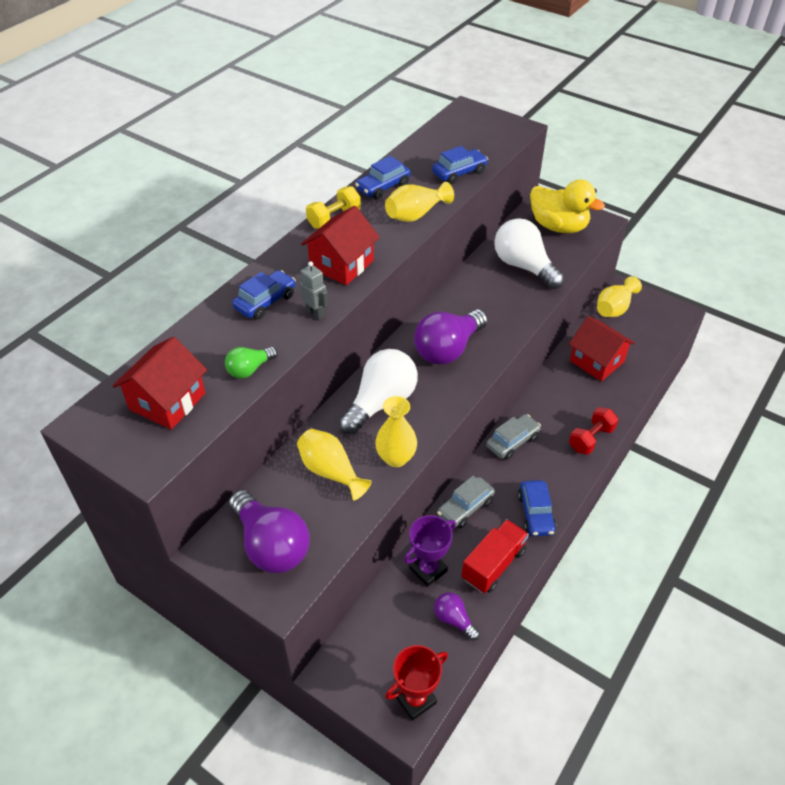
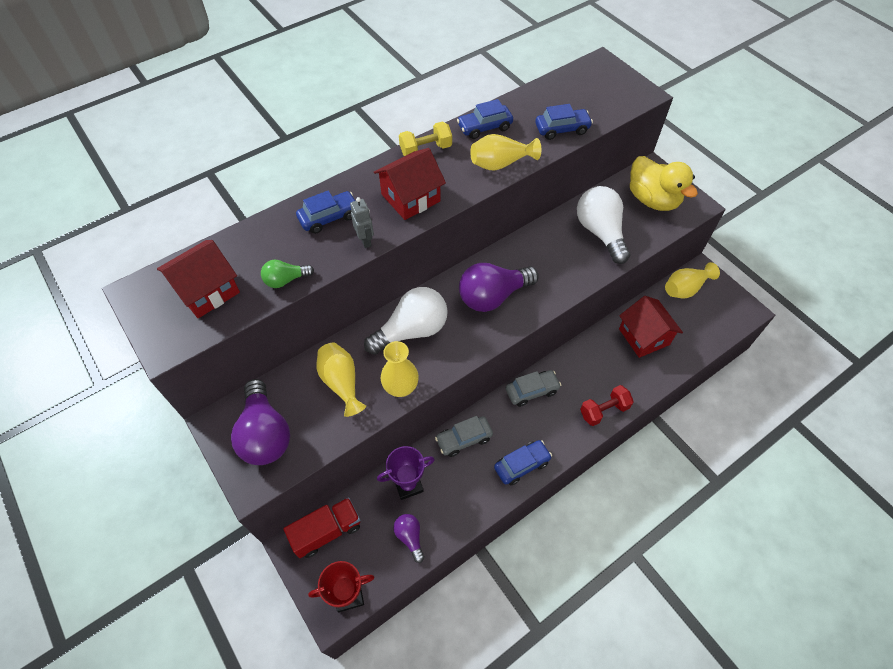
camera: 20 degrees right, 10 degrees up
red truck [462,519,529,593] -> red truck moved to [283,497,360,558]
blue car [518,480,556,536] -> blue car turned 135 degrees counterclockwise [494,440,552,485]

